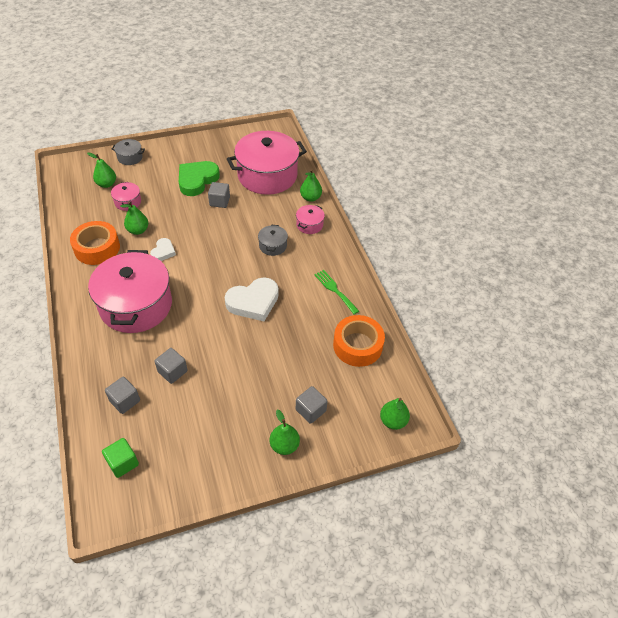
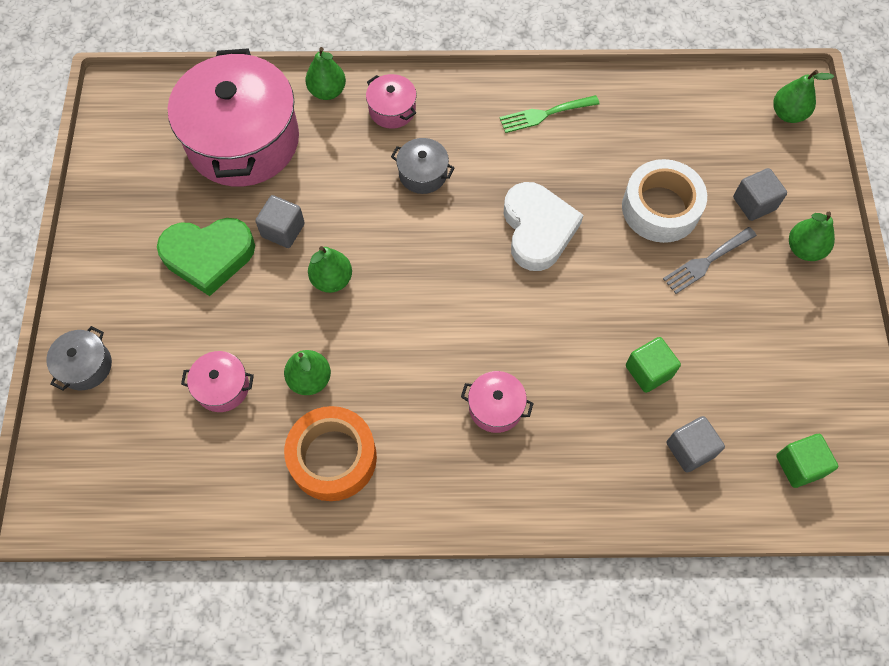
camera: 70 degrees left, 15 degrees up
green pear [87,152,116,188] -> green pear moved to [308,246,352,293]
pink pot [88,250,172,333] -> pink pot [461,371,534,433], size x0.42
white heart [150,238,176,261] -> none
grey cube [155,348,188,384] -> green cube [626,337,681,393]
green heart [179,161,220,196] -> green heart turned 60 degrees counterclockwise [157,218,255,296]
orange tape [333,315,385,367] -> none
none -> white tape [622,159,707,243]
none -> grey fork [663,227,757,294]

